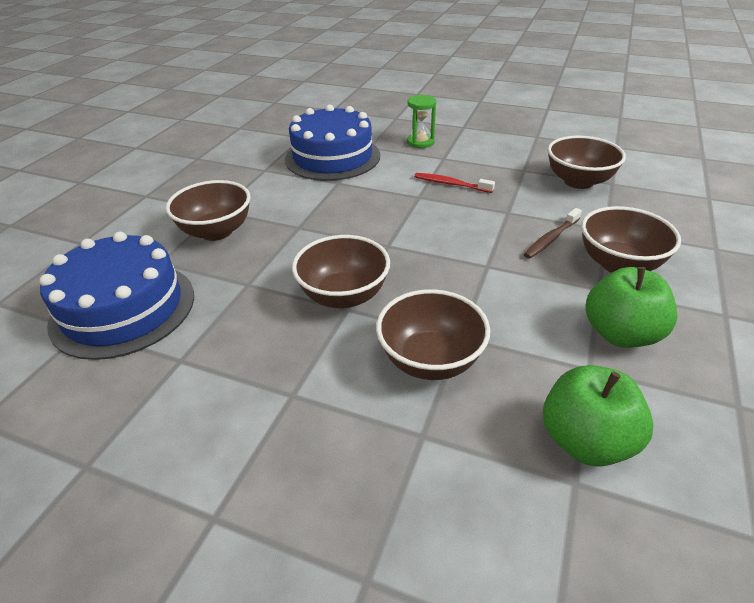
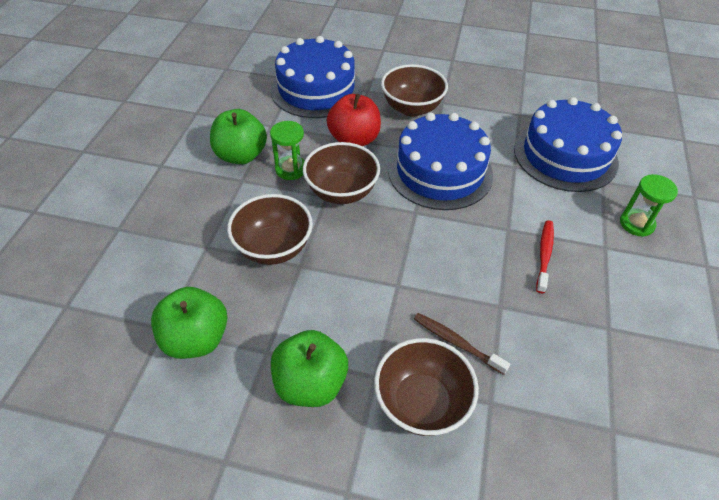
camera: 80 degrees right, 10 degrees up
brown bowl [548,136,626,189] -> none
none -> green apple [210,109,267,164]
none -> green hourglass [270,121,304,180]
none -> red apple [327,94,381,146]
none -> blue cake [388,112,493,210]

